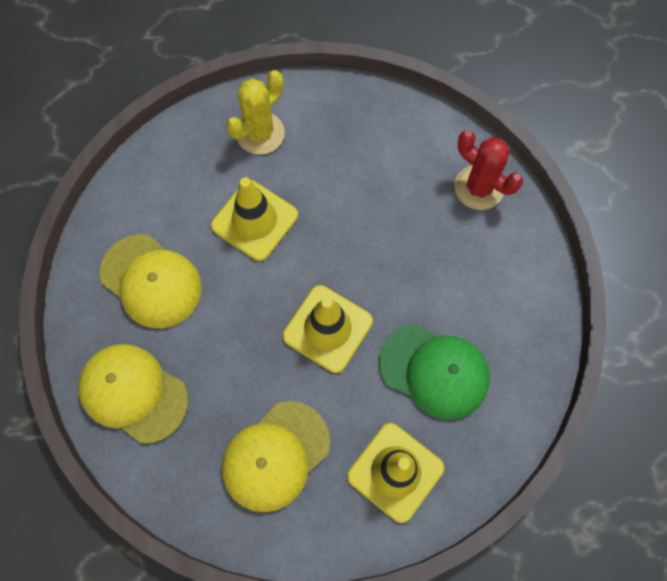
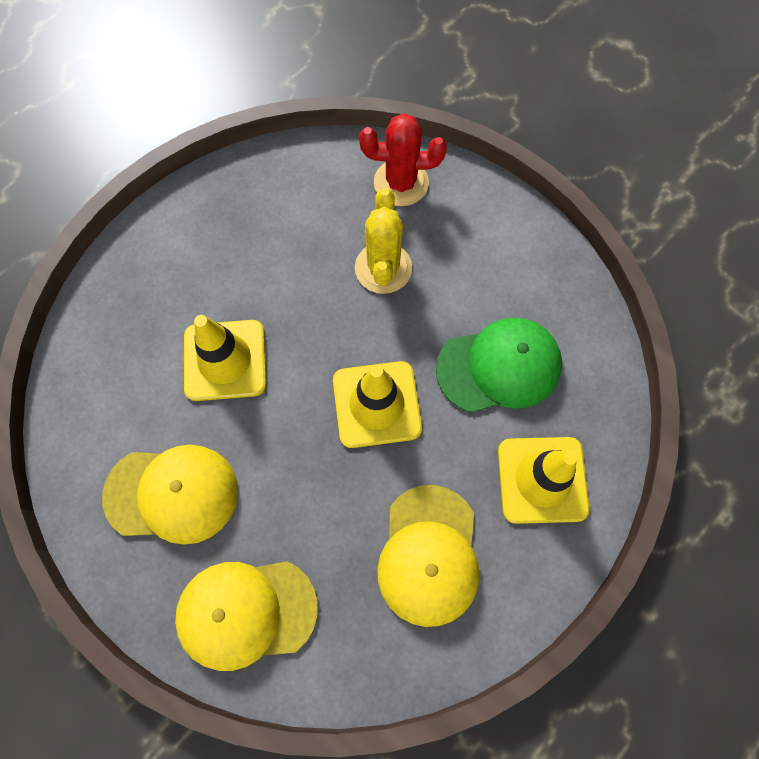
camera: 40 degrees left, 0 degrees up
yellow cactus [226,70,285,155] -> yellow cactus moved to [355,188,412,294]

